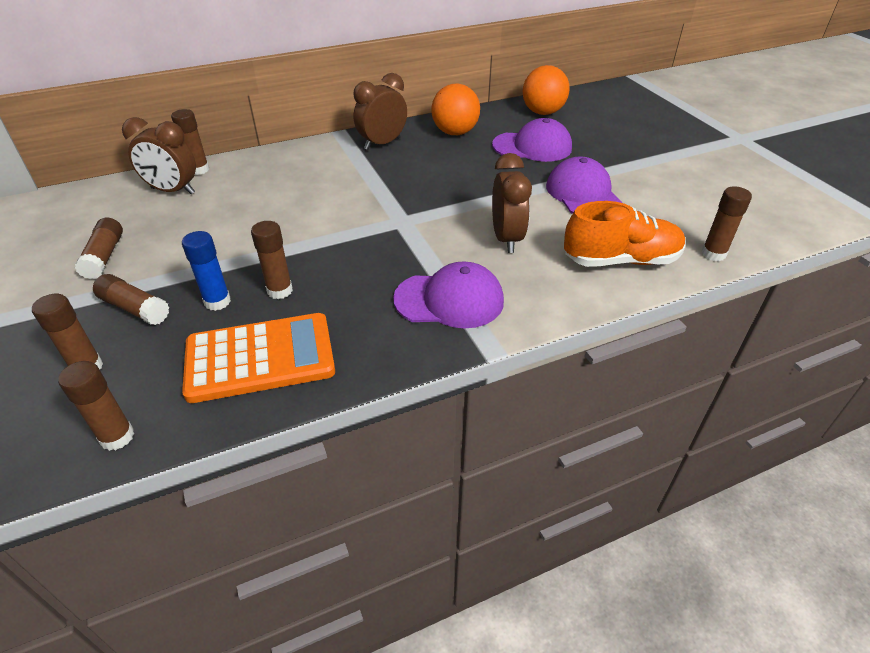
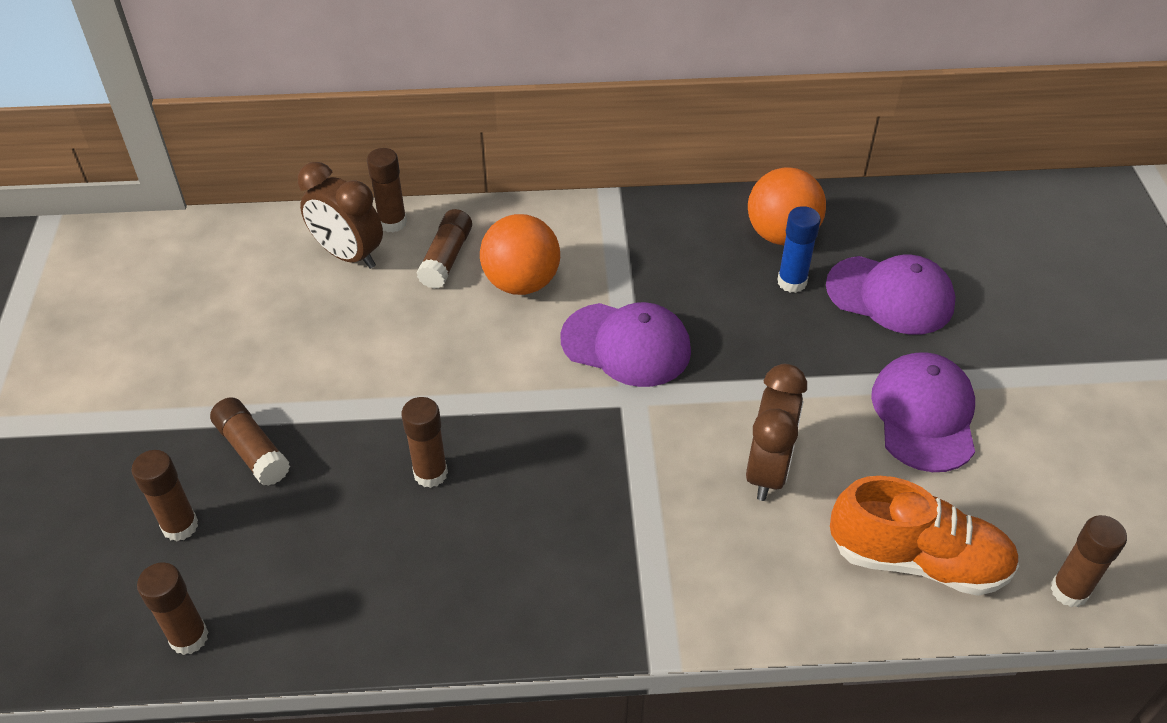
camera: 20 degrees right, 5 degrees up
brown glue stick [75,217,123,279] -> brown glue stick moved to [417,209,472,289]
blue glue stick [182,231,231,311] -> blue glue stick moved to [777,206,821,293]
orange calculator [182,313,335,403] -> none
brown clock [354,73,407,150] -> none
purple cap [393,261,504,329] -> purple cap moved to [560,302,691,387]
orange ball [523,65,570,115] -> orange ball moved to [480,214,560,295]

